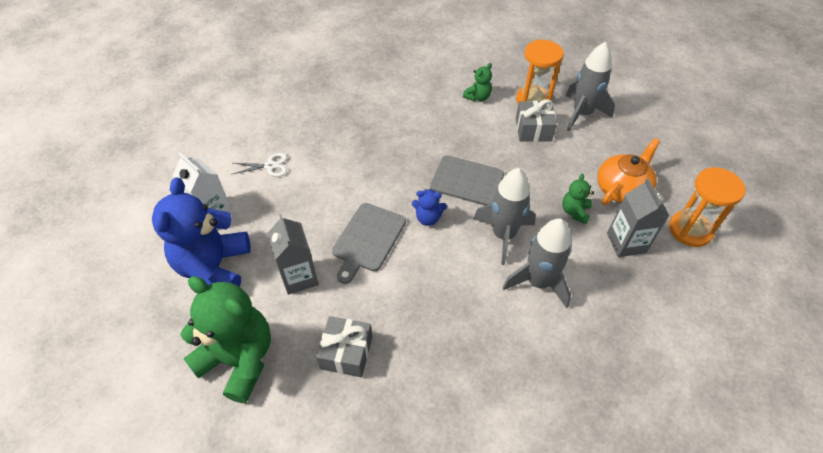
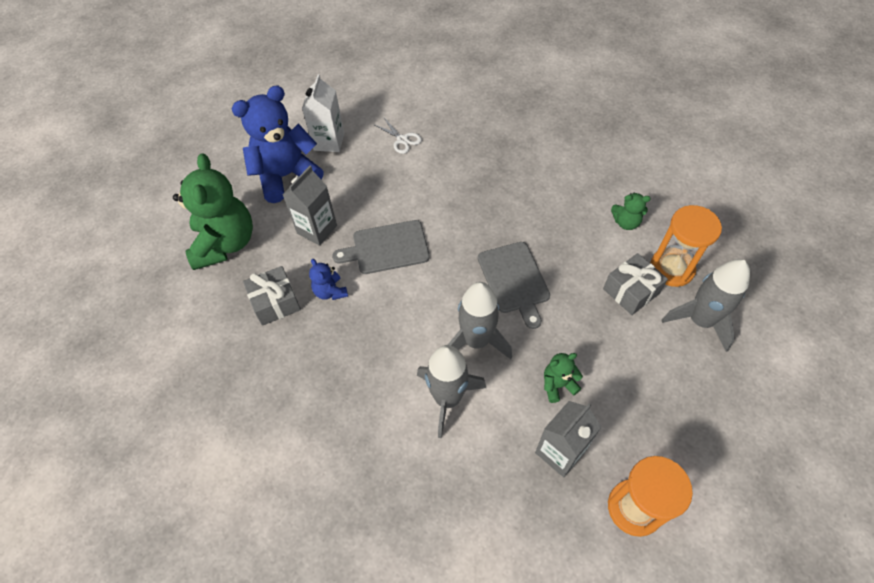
camera: 55 degrees right, 5 degrees up
blue teddy bear [412,189,447,226] -> blue teddy bear moved to [309,259,348,300]
orange teapot [598,138,660,205] -> none

